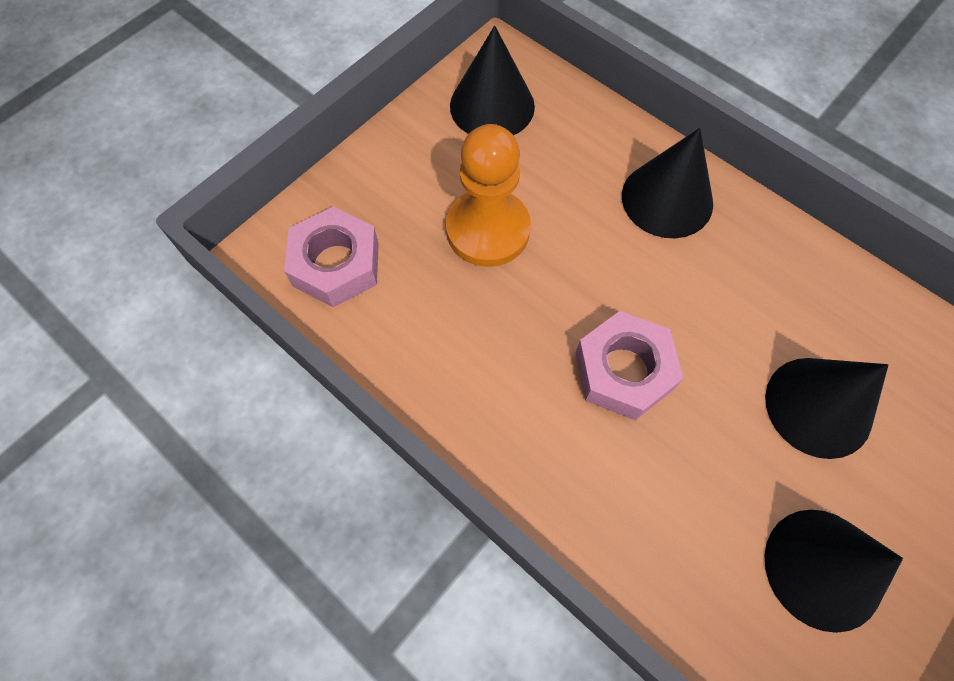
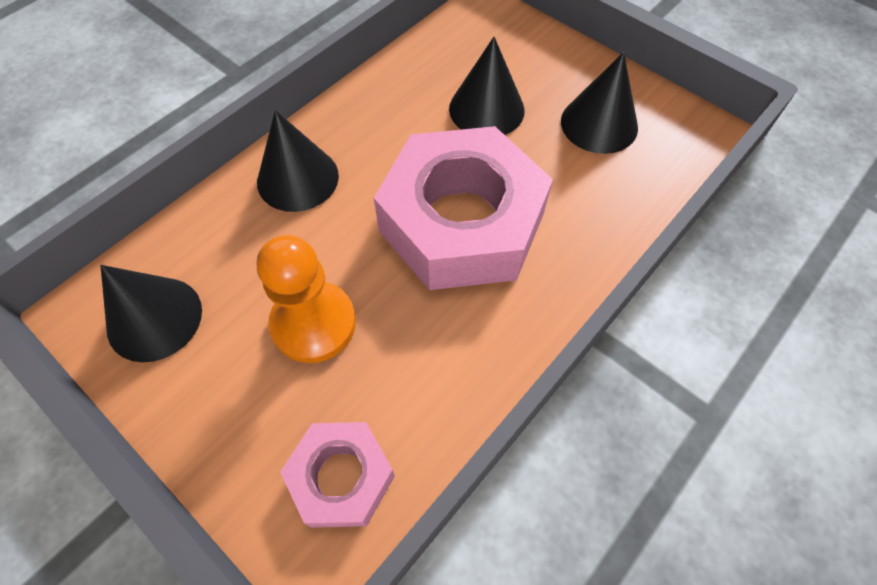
camera: 90 degrees left, 5 degrees down
pink nut [575,311,684,420] -> pink nut [374,126,553,290], size x1.96

